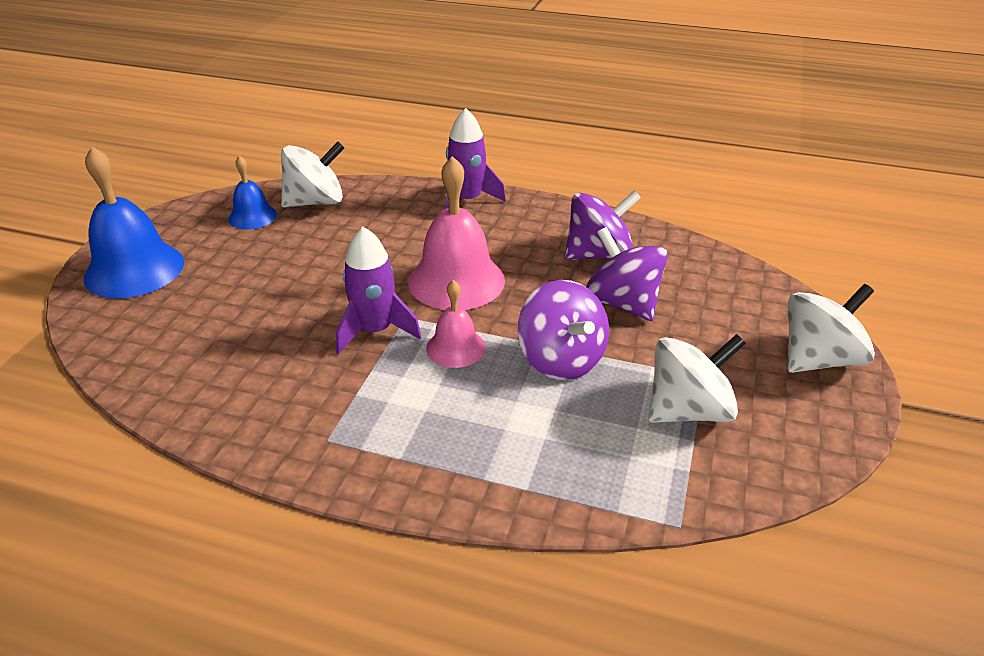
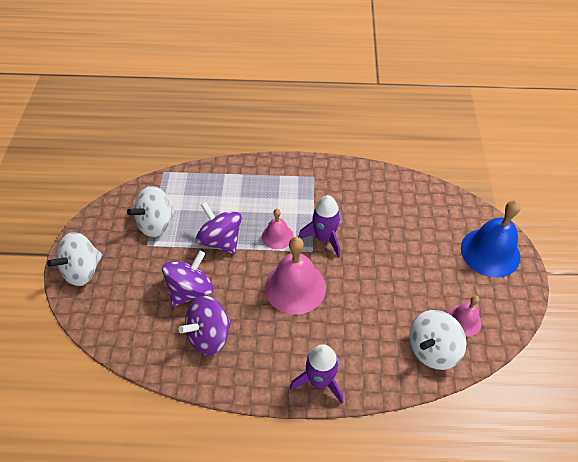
camera: 165 degrees right, 15 degrees up
blue bell [228,155,277,229] -> pink bell [448,295,482,337]
purple spinning top [586,227,668,321] -> purple spinning top turned 90 degrees counterclockwise [162,251,213,307]

